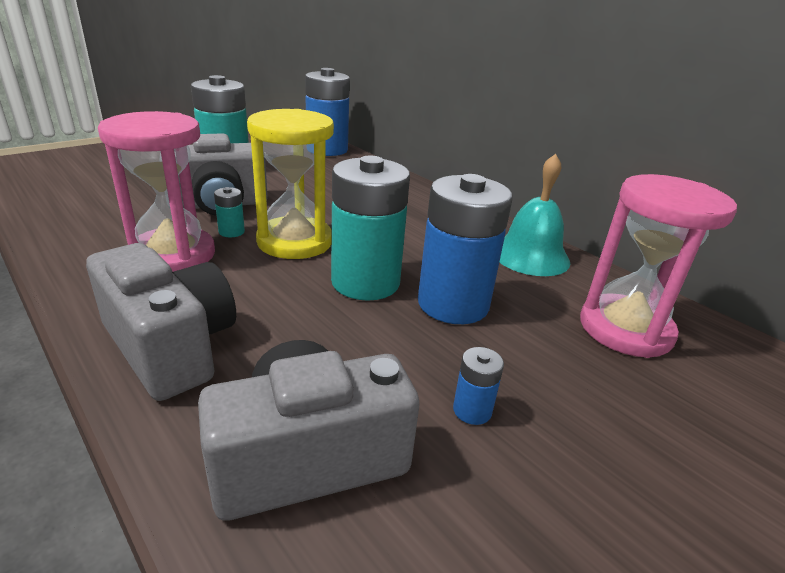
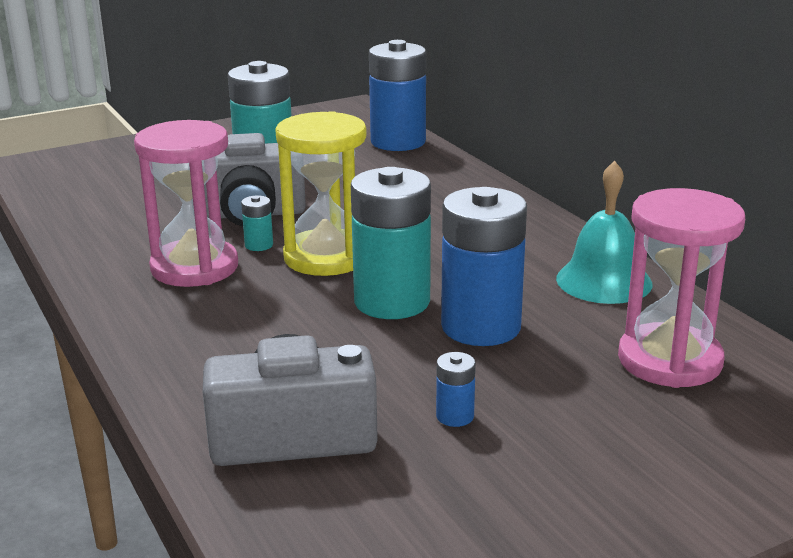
camera: 15 degrees right, 5 degrees down
grey camera [86,243,236,401] -> none

